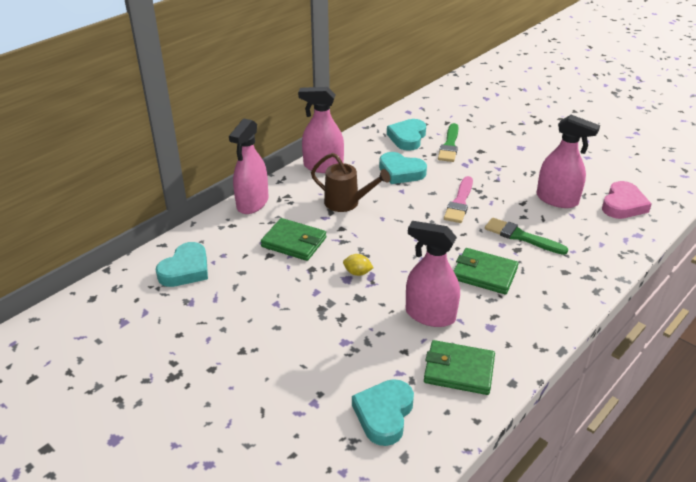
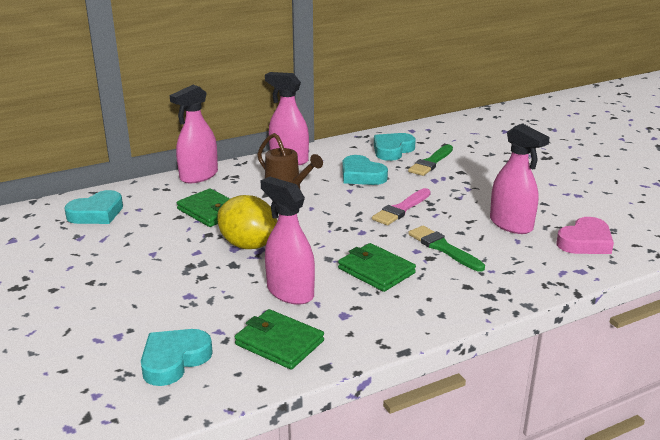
camera: 20 degrees right, 10 degrees down
yellow lemon [343,254,374,276] -> yellow lemon [217,195,277,249], size x2.31

